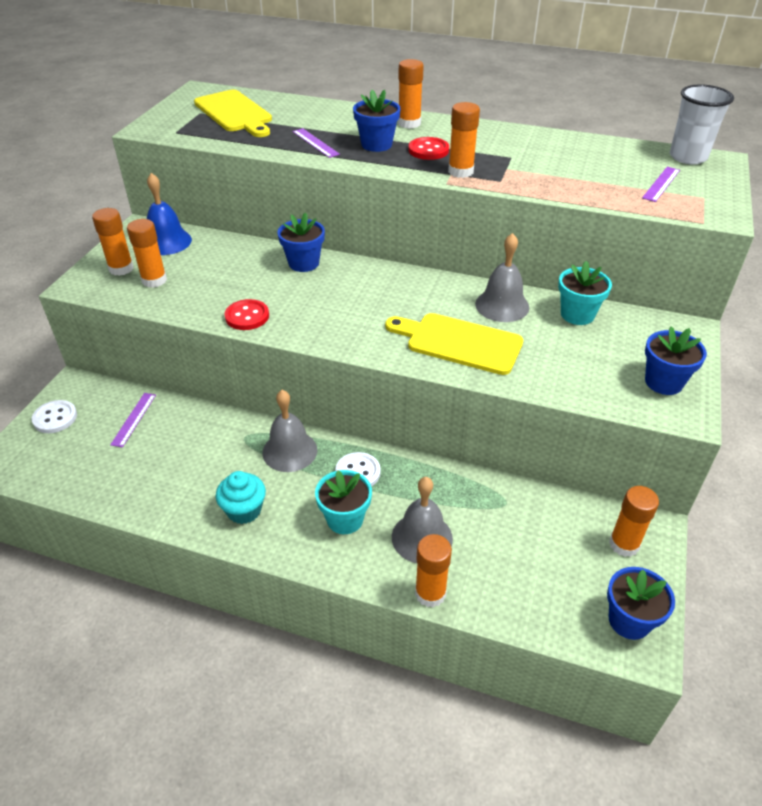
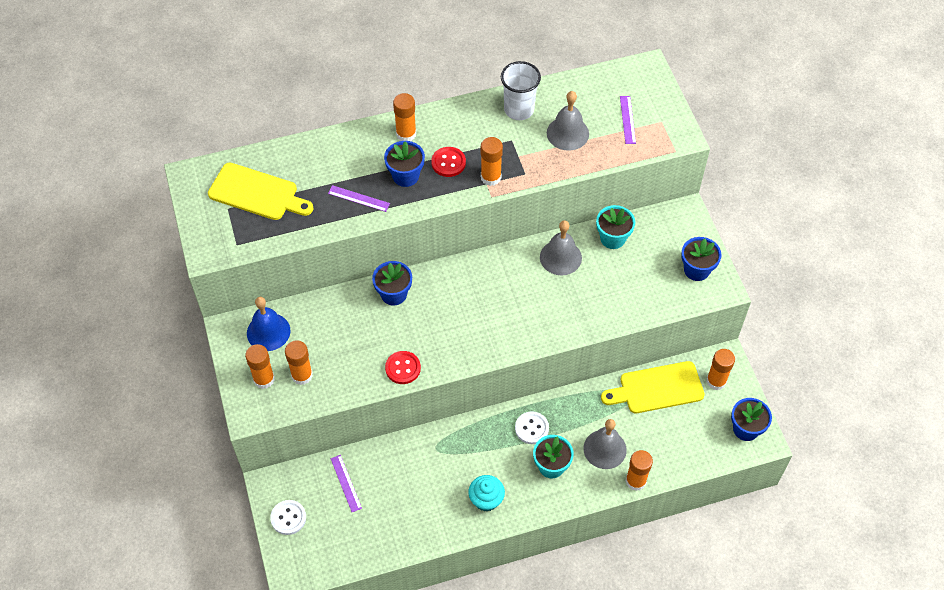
camera: 35 degrees left, 15 degrees up
grey bell [262,390,317,472] -> grey bell moved to [547,91,589,151]
yellow cutting board [385,313,523,375] -> yellow cutting board moved to [601,361,705,413]
white cup [670,84,734,164] -> white cup moved to [501,61,541,120]

